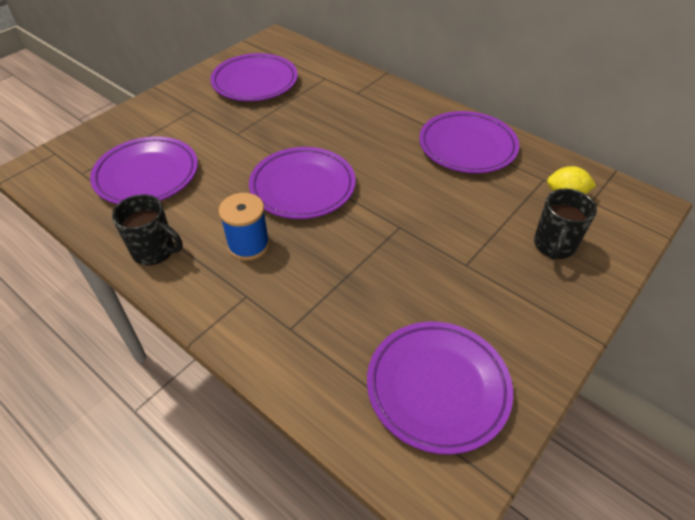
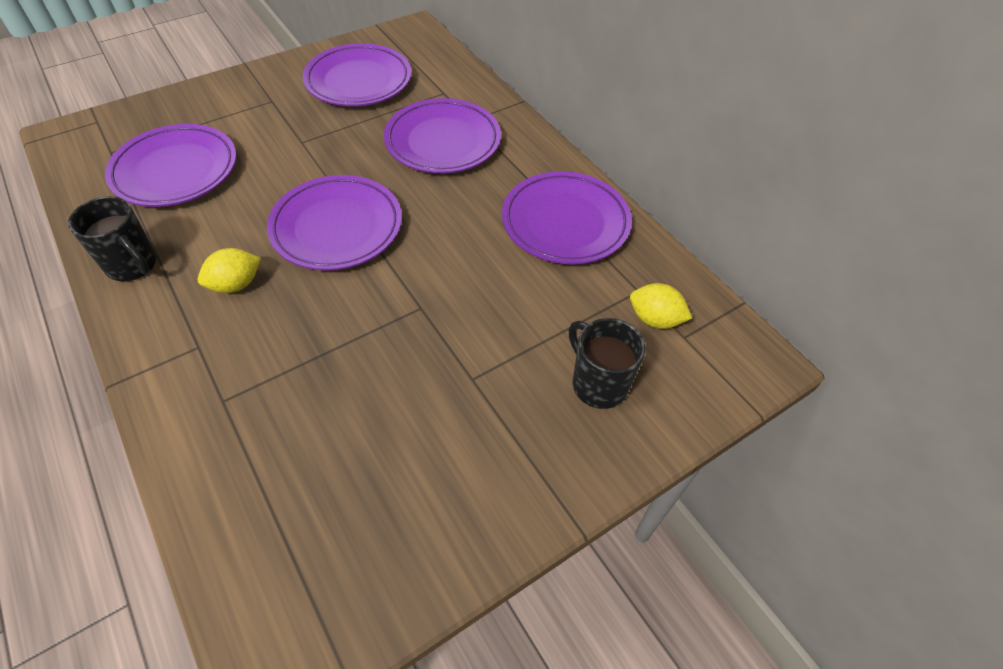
camera: 15 degrees right, 5 degrees up
blue spool [219,193,270,260] -> yellow lemon [198,248,261,293]
purple plate [367,321,513,455] -> purple plate moved to [384,98,501,173]
black mug [534,188,597,260] -> black mug turned 105 degrees clockwise [569,318,646,409]

